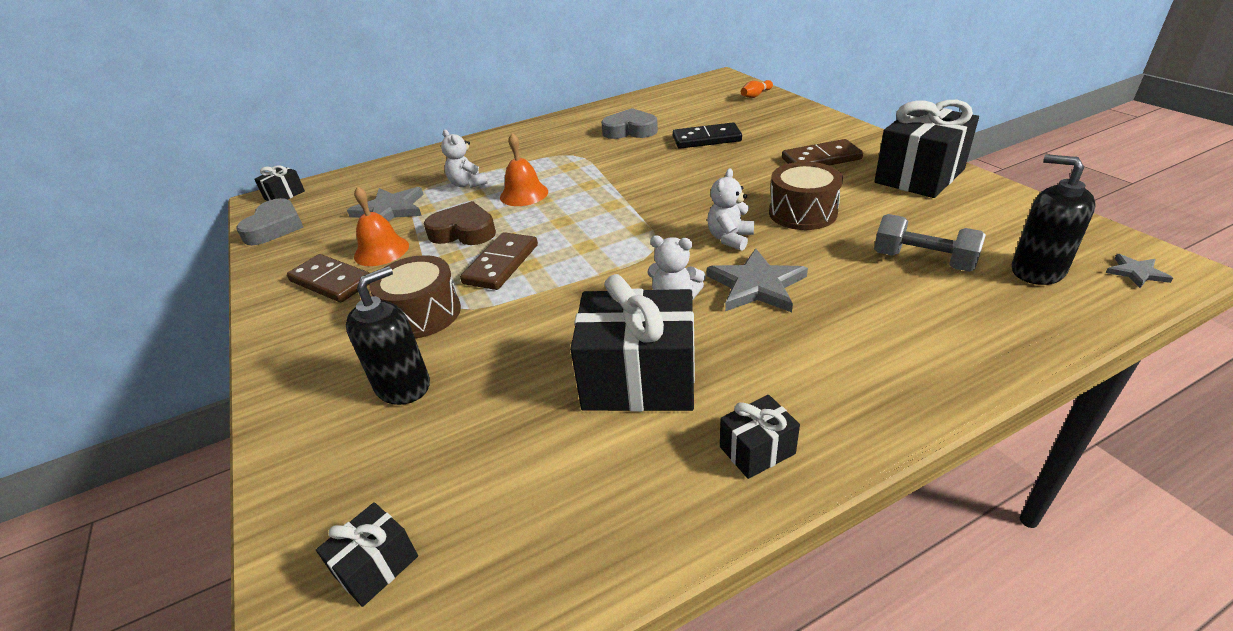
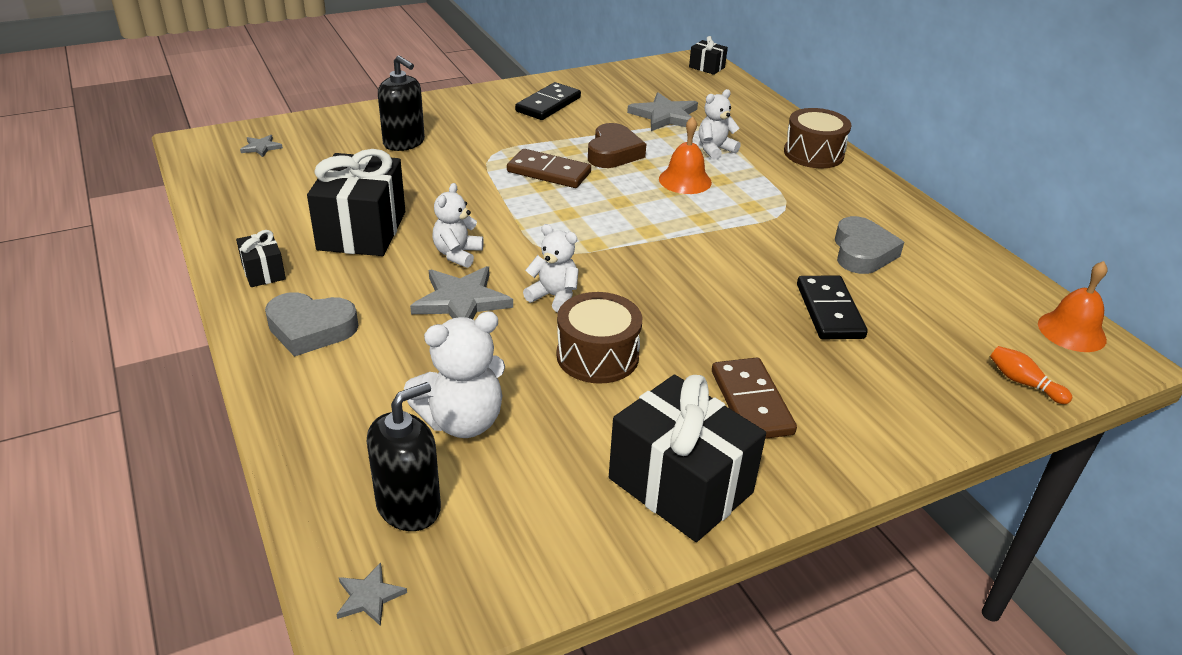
camera: 85 degrees right, 0 degrees up
grey heart [236,198,304,245] -> grey heart moved to [265,292,358,357]
brown domino [287,254,370,302] -> black domino [515,82,581,120]
black gift [316,502,418,607] -> grey star [240,135,283,157]
orange bell [354,186,409,266] -> orange bell moved to [1038,261,1108,352]
brown drum [369,255,461,338] -> brown drum moved to [784,108,852,168]
grey dumbbell [874,214,986,272] -> white teddy bear [404,311,505,438]

